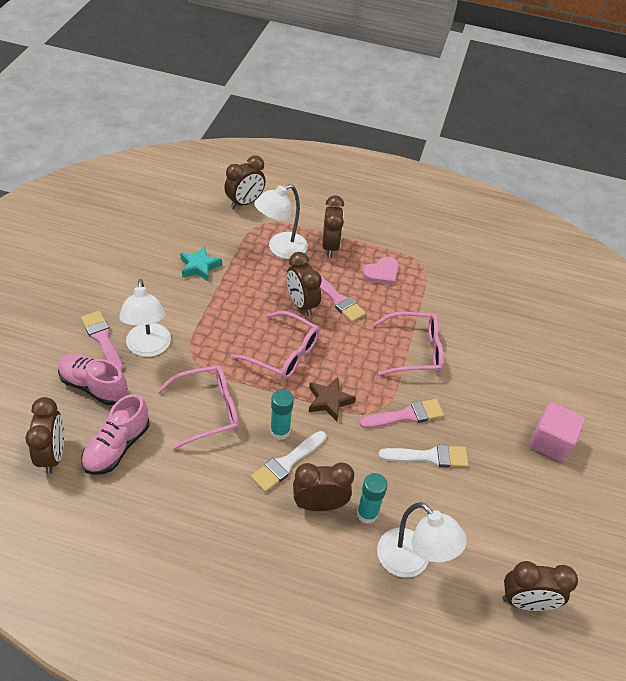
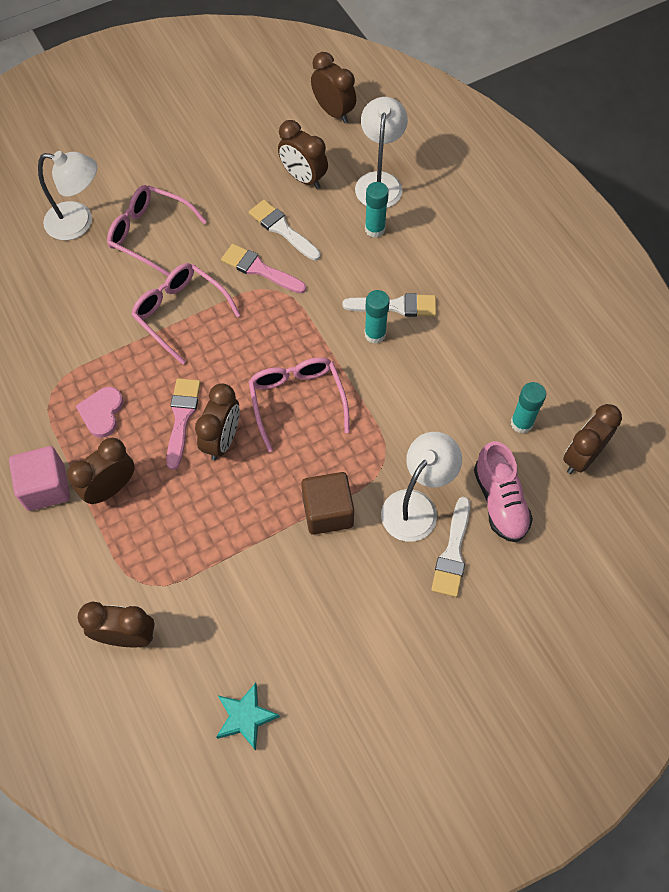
camera: 130 degrees left, 15 degrees up
pink brush [81,311,124,371] -> white brush [431,497,470,597]
pink shoe [81,394,149,475] -> turquoise glue stick [511,382,546,434]
pink glasses [157,365,239,450] -> pink glasses moved to [107,185,207,276]
turquoise star [180,246,222,282] -> turquoise star moved to [216,682,280,751]
white lamp [254,184,308,259] -> white lamp moved to [38,151,97,240]
brown clock [293,462,354,511] -> brown clock moved to [278,120,328,189]
brown star [308,377,356,421] -> none
pink heart [362,257,399,285] -> pink heart turned 90 degrees counterclockwise [76,387,123,438]
pink cube [529,402,585,462] -> pink cube moved to [9,446,70,511]
none -> brown cube [301,472,354,535]

